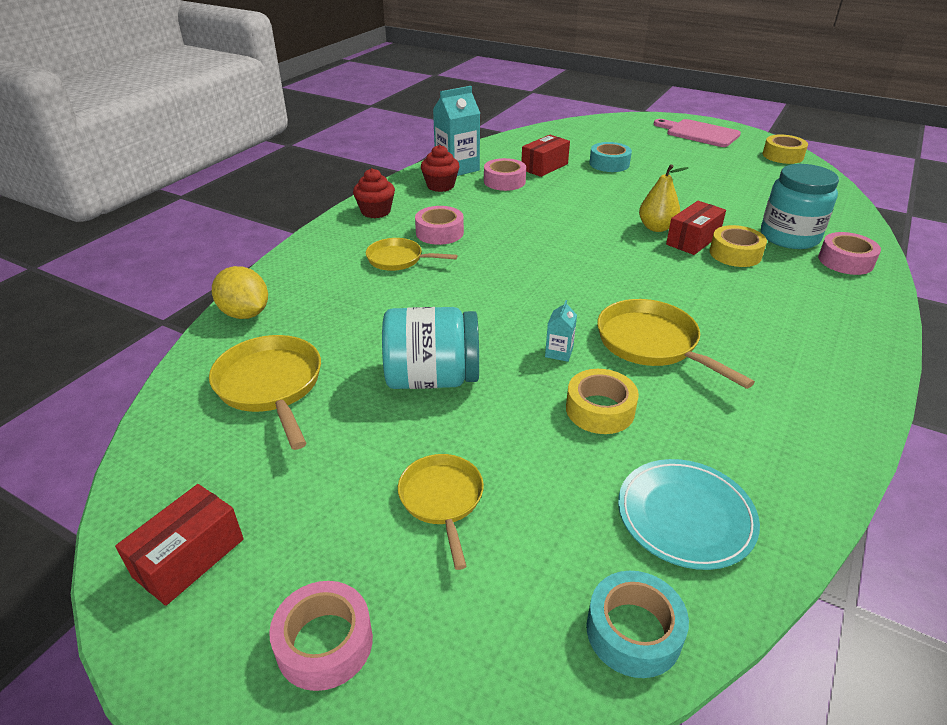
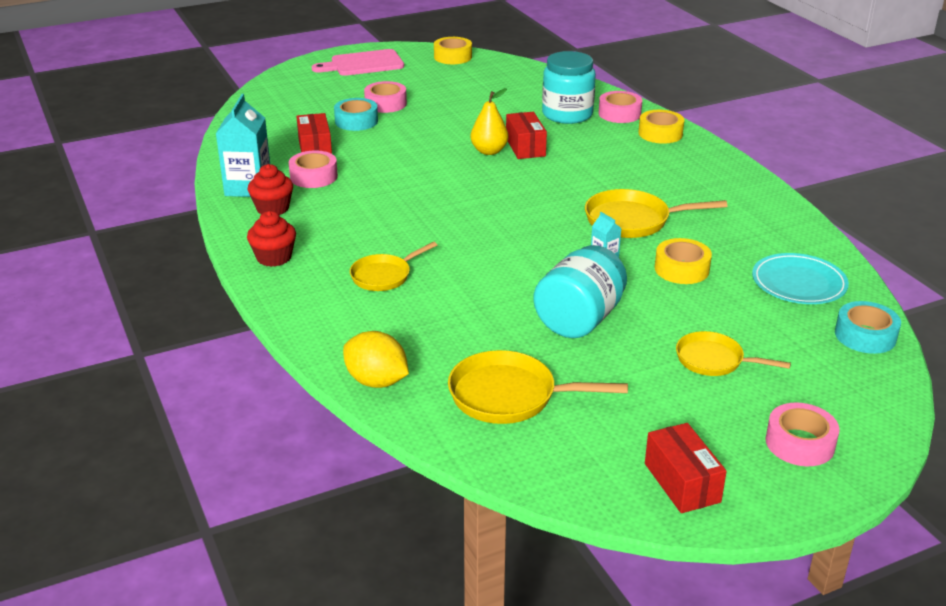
camera: 55 degrees left, 5 degrees down
yellow lemon [212,266,268,319] -> yellow lemon turned 45 degrees clockwise [343,331,409,388]
pink tape [415,206,464,245] -> pink tape moved to [364,81,407,113]
yellow tape [709,225,767,267] -> yellow tape moved to [638,110,684,144]

